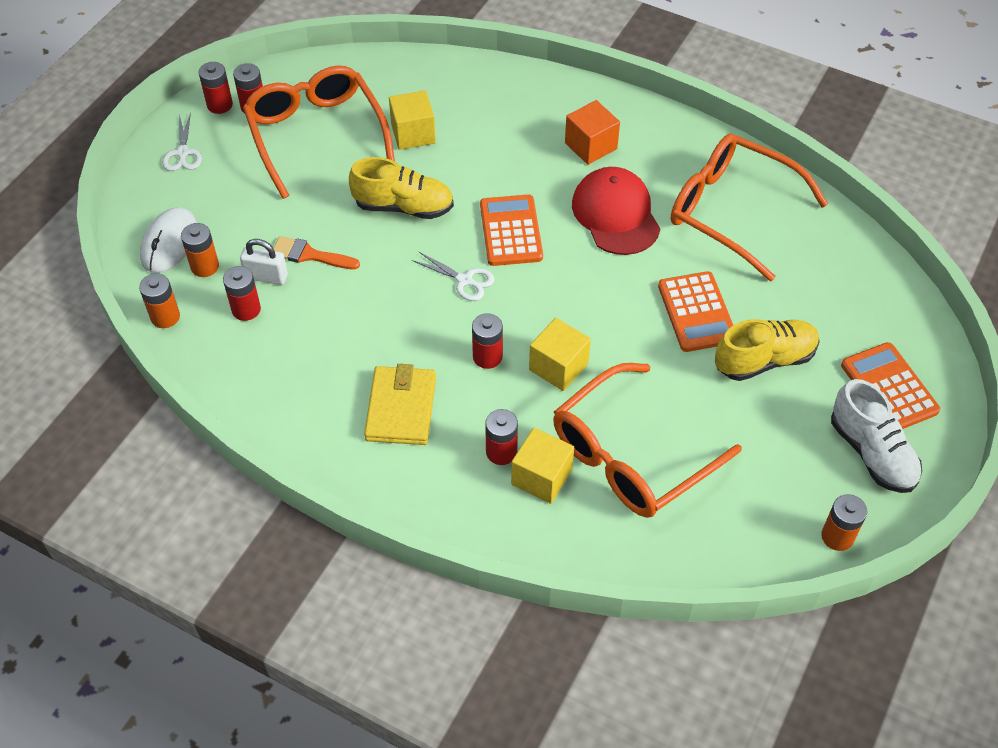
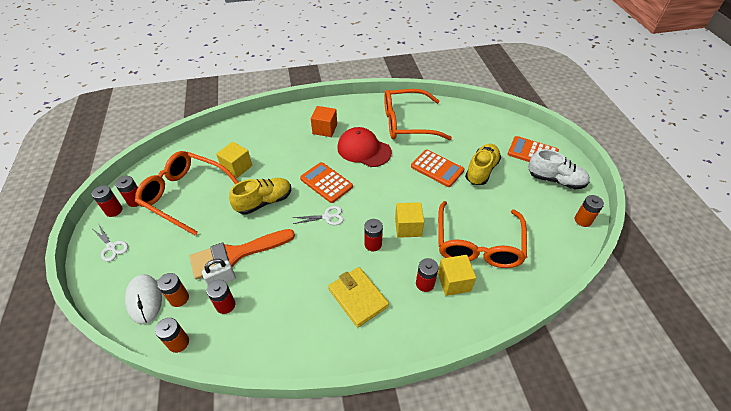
camera: 40 degrees left, 5 degrees down
orange brush [273,236,360,269] -> orange brush [190,229,295,279], size x1.83

